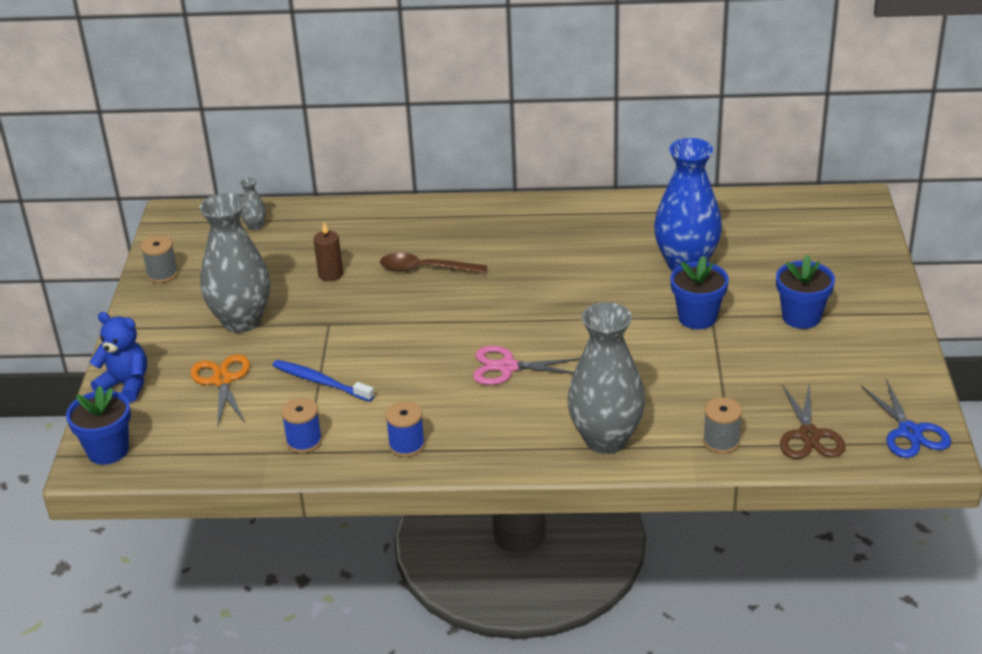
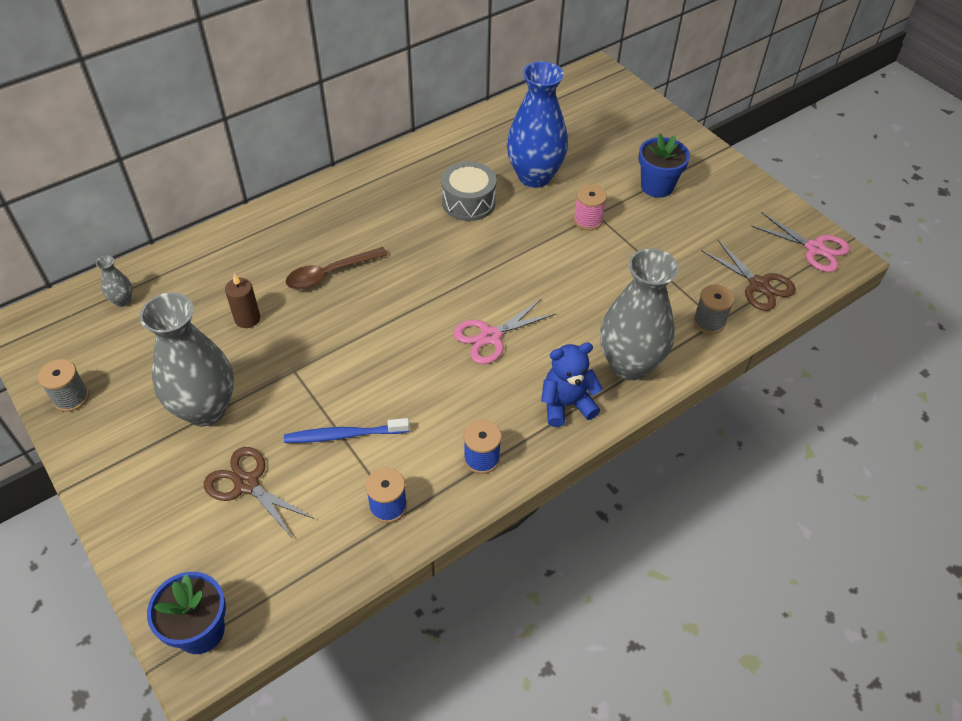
camera: 40 degrees left, 15 degrees up
blue teddy bear [89,312,147,402] -> blue teddy bear moved to [541,343,603,427]
orange scissors [190,354,250,425] -> brown scissors [204,447,315,539]
blue flower pot [670,256,729,330] -> pink spool [573,184,607,231]
blue scissors [861,379,951,458] -> pink scissors [751,213,850,272]
none -> grey drum [441,161,496,221]

